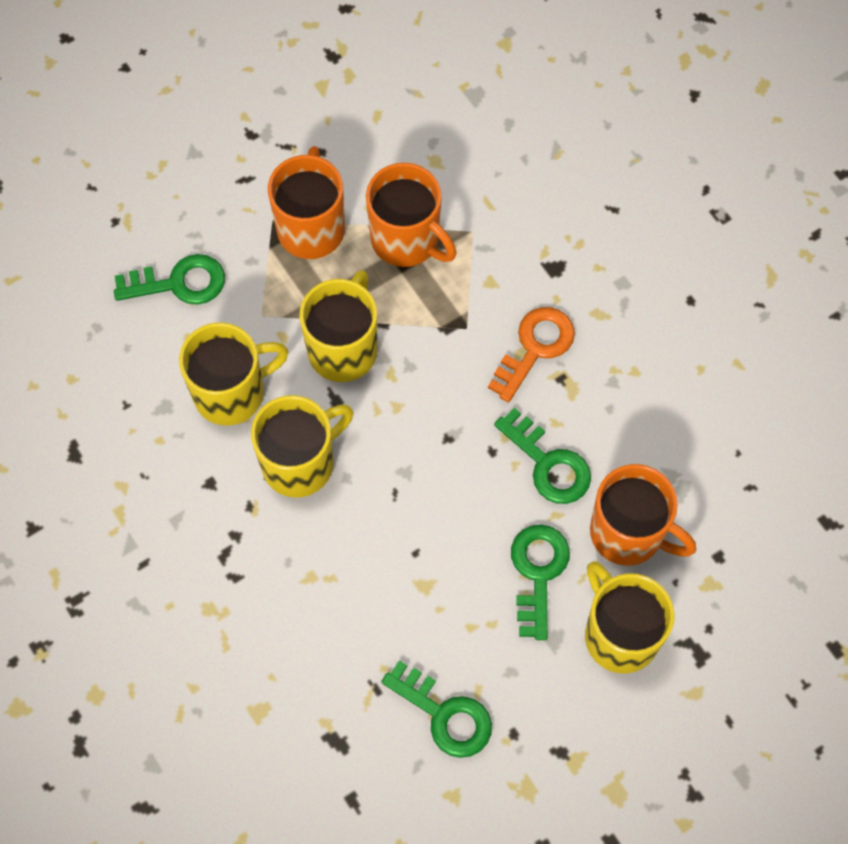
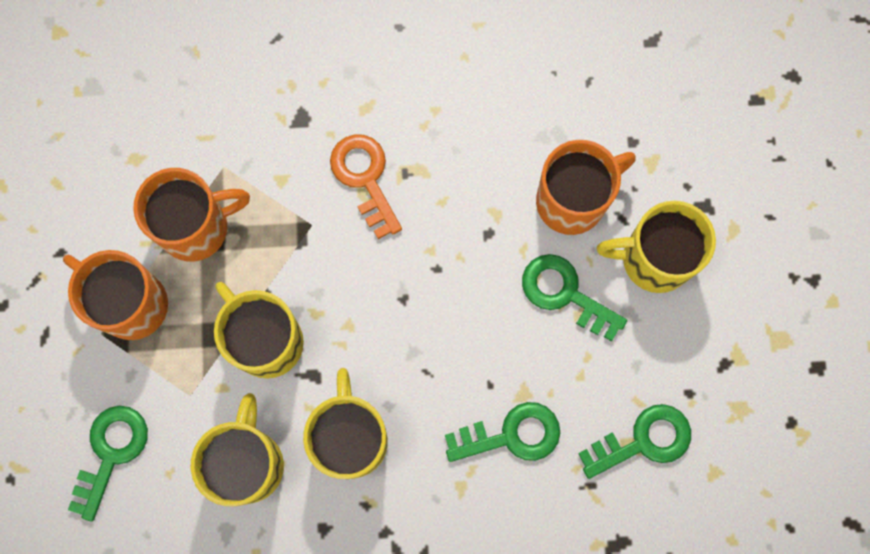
camera: 60 degrees left, 10 degrees up
green key [494,408,591,504] -> green key moved to [445,402,560,462]

